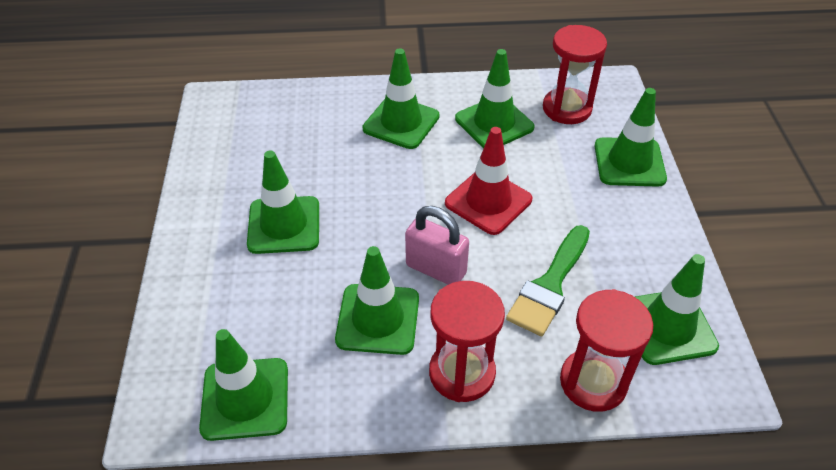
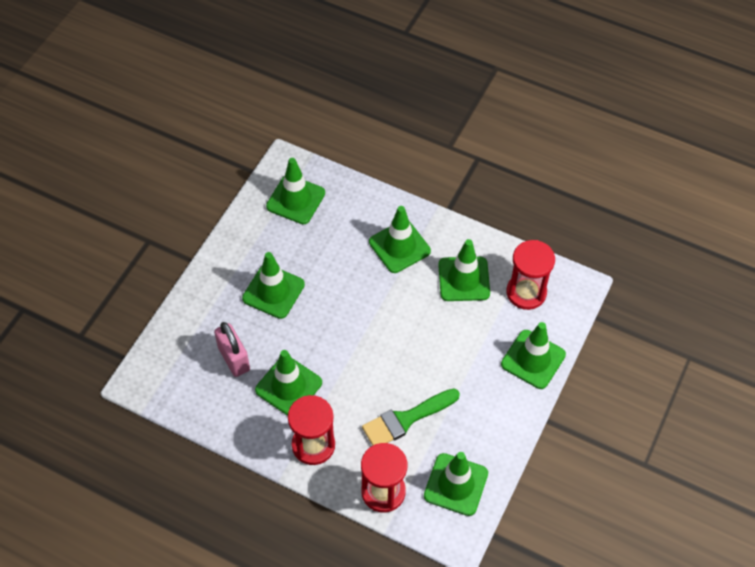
camera: 30 degrees right, 10 degrees up
green traffic cone [199,329,288,441] -> green traffic cone moved to [266,158,325,224]
pink padlock [405,206,469,285] -> pink padlock moved to [214,322,250,377]
red traffic cone [445,127,532,235] -> none

